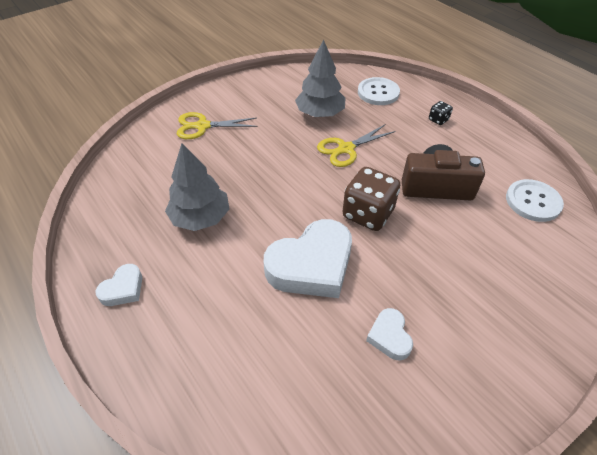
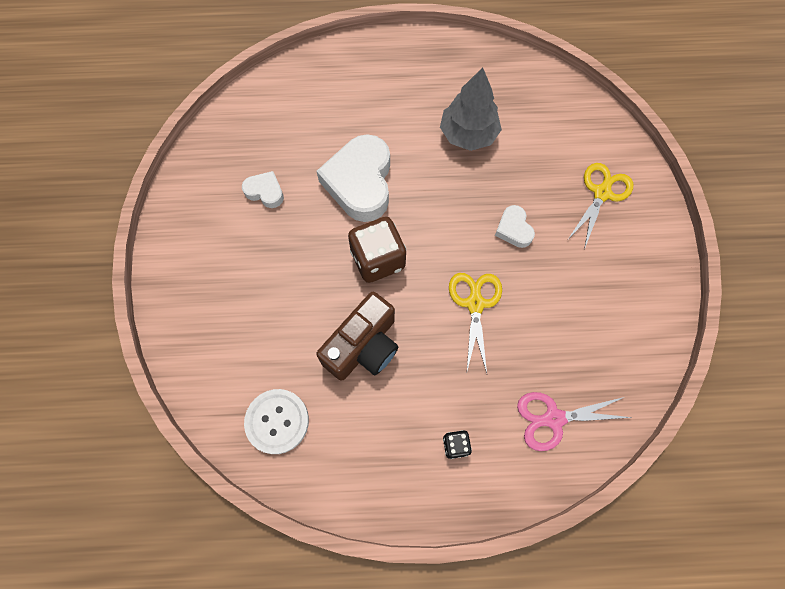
camera: 125 degrees right, 20 degrees up
white heart [95,264,142,306] -> white heart moved to [495,205,535,248]
grey tree [295,39,345,117] -> none
white button [358,77,400,105] -> pink scissors [517,392,633,451]

